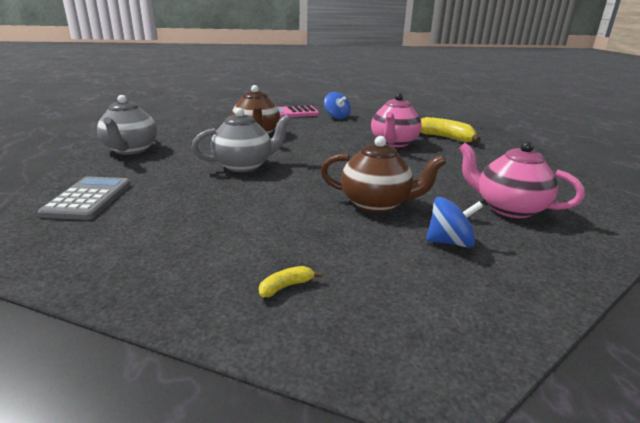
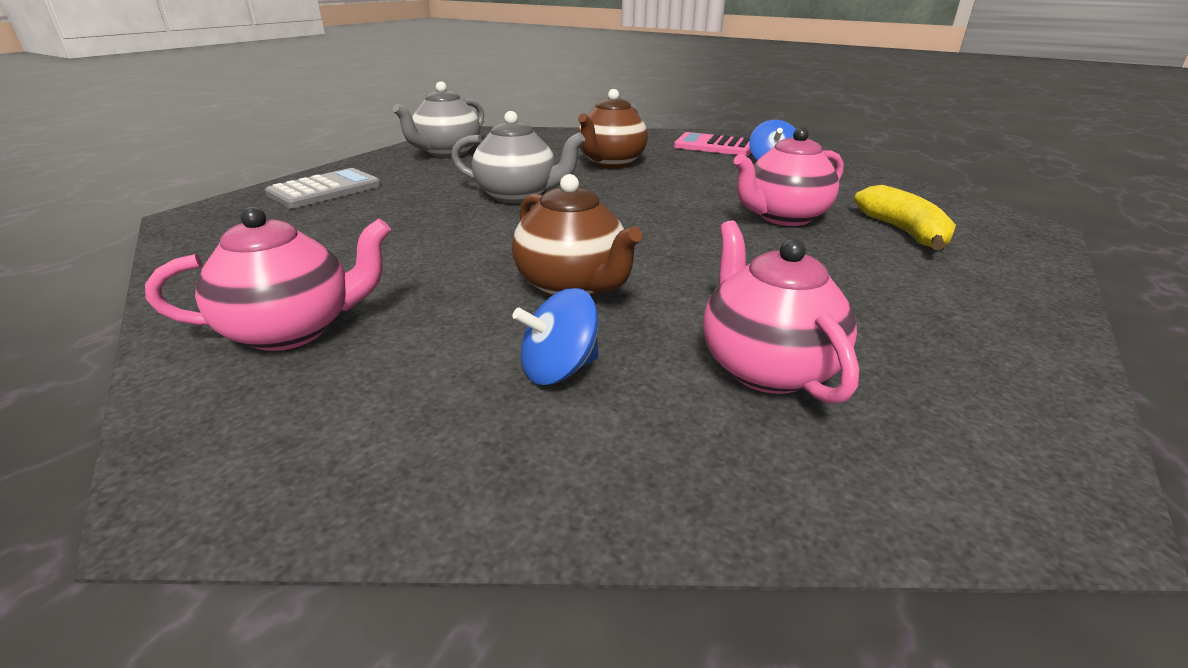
camera: 40 degrees right, 5 degrees up
yellow banana [259,266,322,297] -> pink teapot [145,207,391,351]
blue spinning top [426,197,483,248] -> blue spinning top turned 120 degrees clockwise [512,288,599,385]

